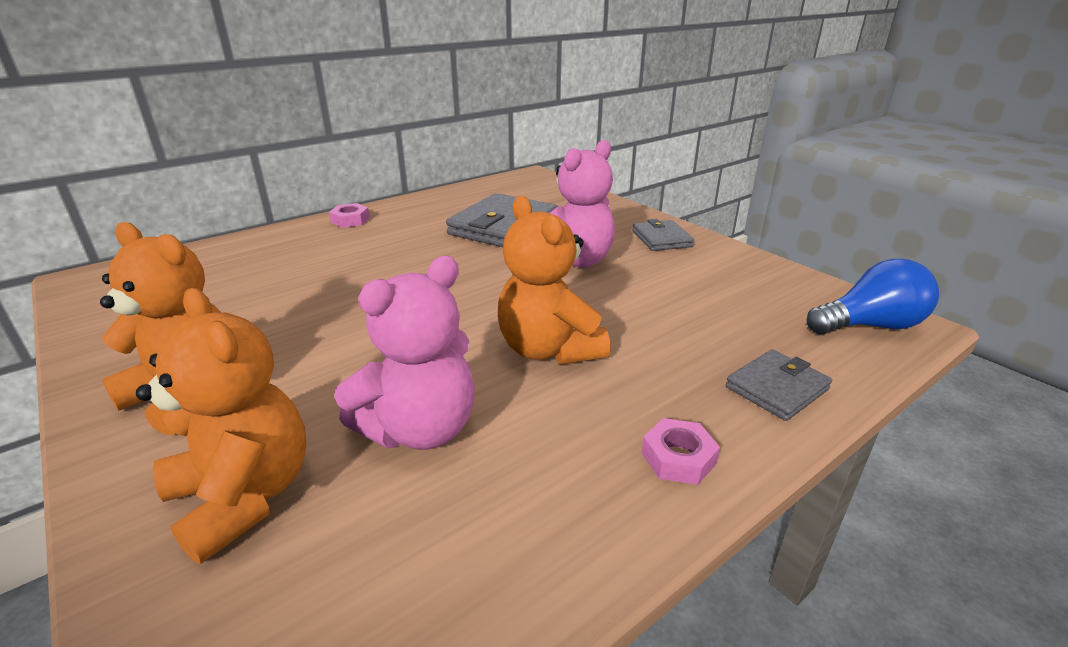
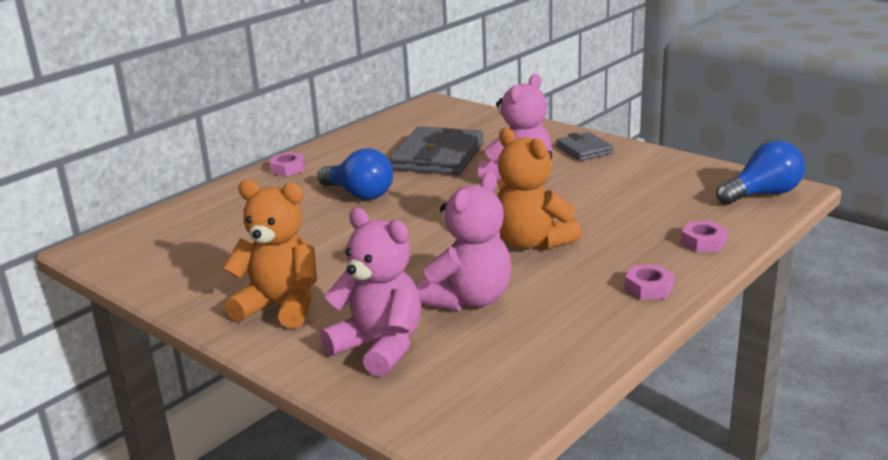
camera: 10 degrees left, 5 degrees down
orange teddy bear [136,288,306,564] -> pink teddy bear [320,208,421,377]
grey wallet [726,349,832,421] -> pink nut [681,221,728,252]
none -> blue light bulb [317,149,393,200]

